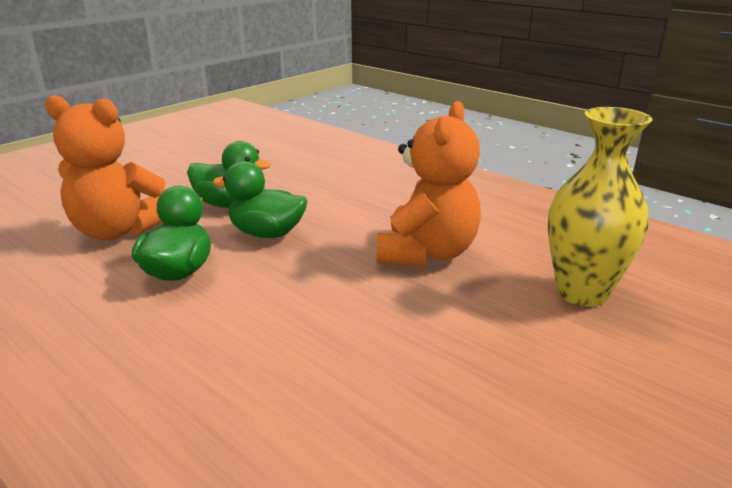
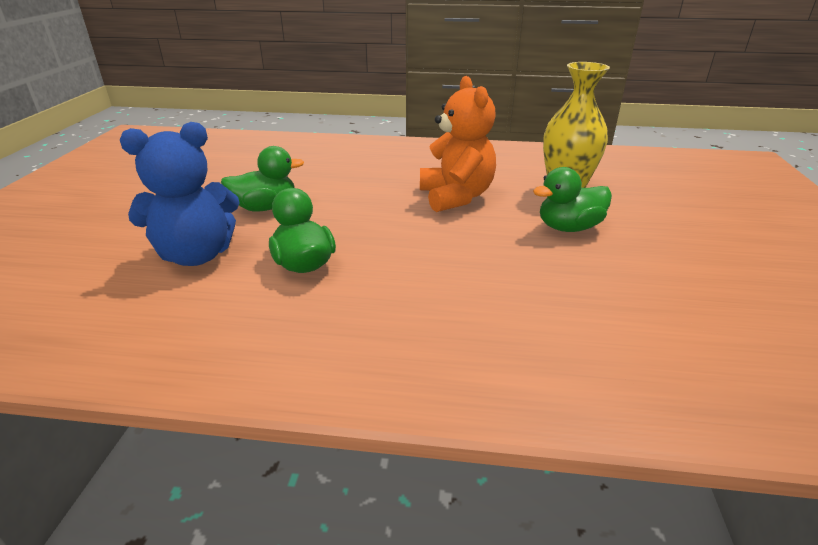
camera: 35 degrees left, 5 degrees up
orange teddy bear [45,95,165,240] -> blue teddy bear [120,122,239,266]
green duck [212,161,308,238] -> green duck moved to [533,167,612,232]

